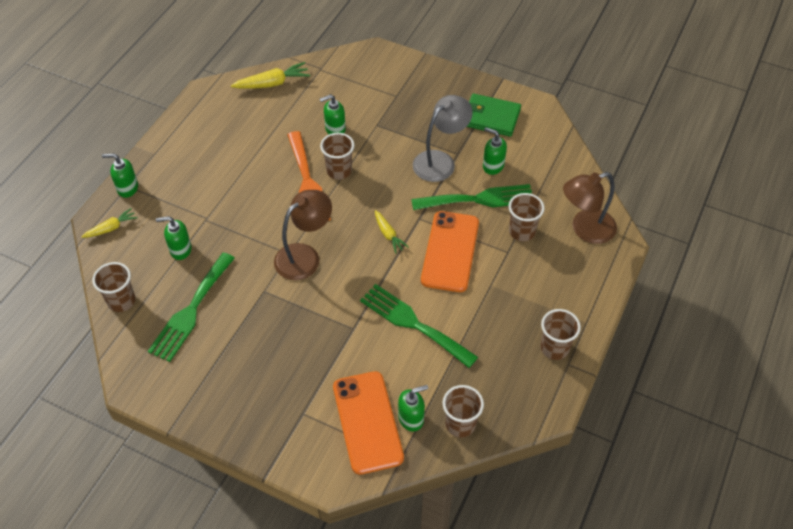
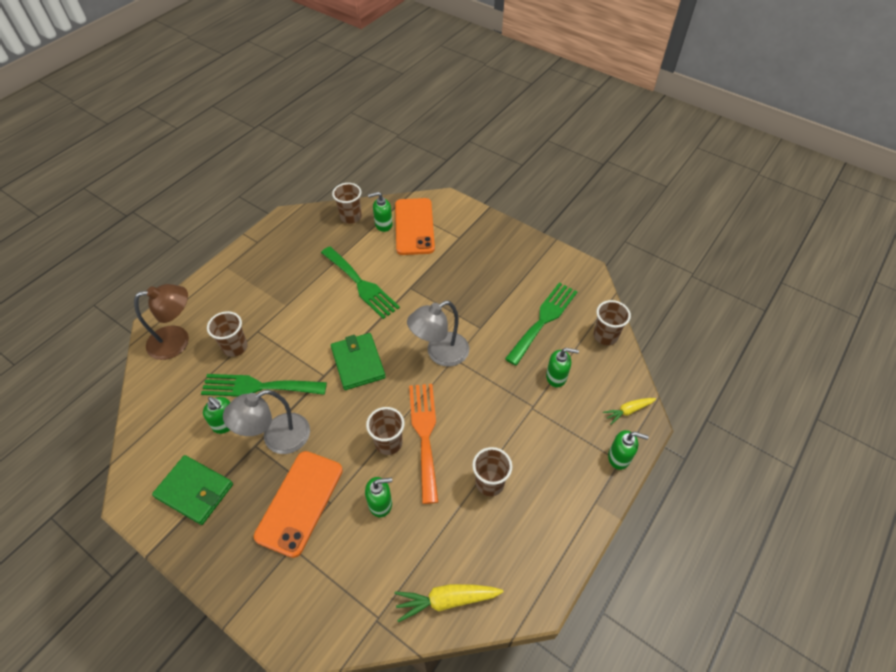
camera: 170 degrees left, 0 degrees up
brown lamp [274,190,332,280] -> grey lamp [407,301,469,367]
yellow carrot [375,210,409,253] -> green wallet [331,333,386,390]
orange phone [421,211,479,292] -> orange phone moved to [254,451,343,558]
brown cup [541,309,581,360] -> brown cup moved to [472,447,512,496]

